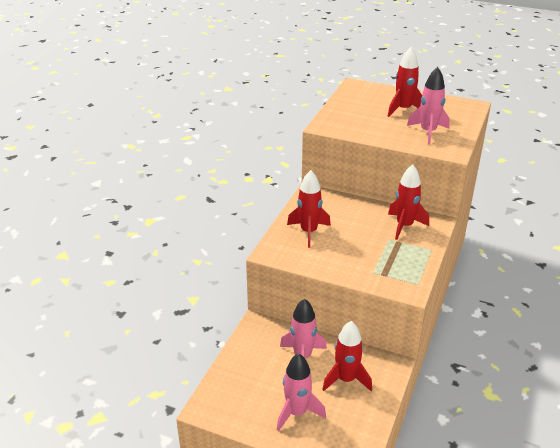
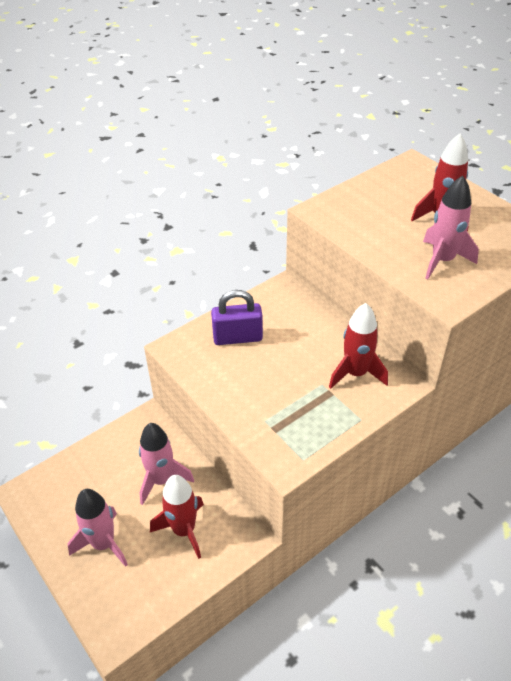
camera: 30 degrees right, 10 degrees up
red rocket [287,170,331,248] -> purple padlock [211,290,263,345]

